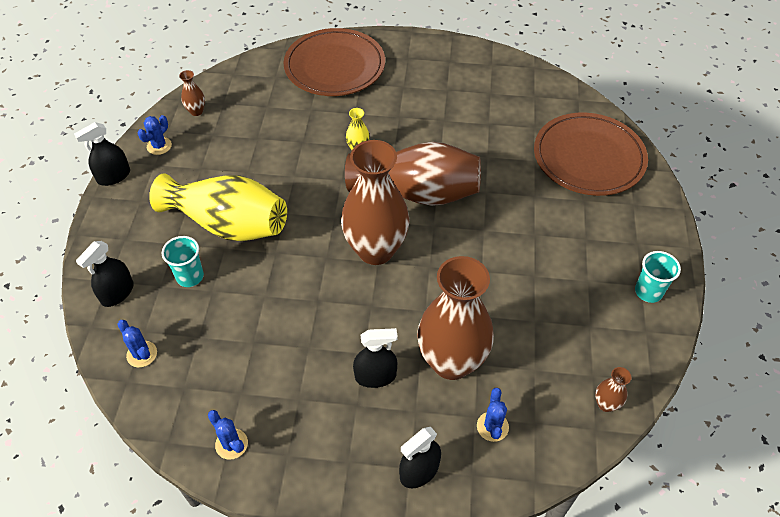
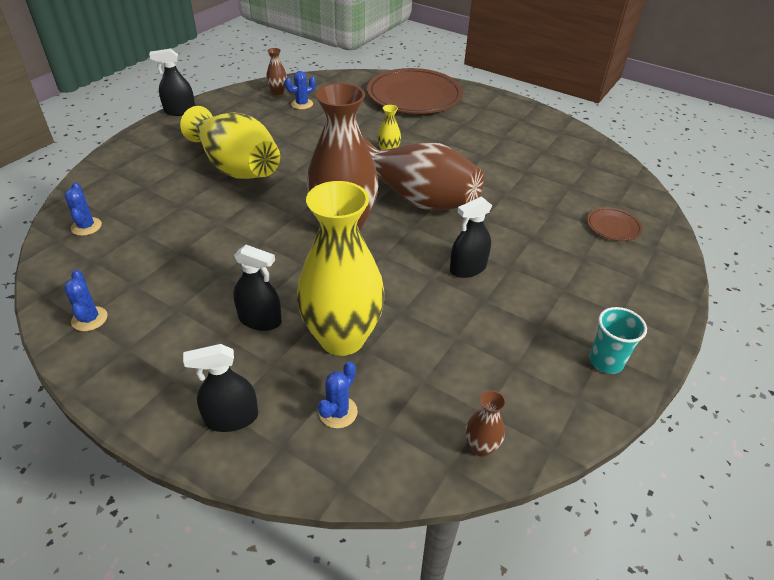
camera: 25 degrees right, 10 degrees down
black spray bottle [76,241,134,307] -> black spray bottle moved to [450,196,492,278]
blue cactus [138,115,172,155] -> blue cactus moved to [285,71,316,109]
turquoise cup [162,236,204,287] -> none
brown vase [417,256,494,380] -> yellow vase [297,181,385,356]
brown plate [534,113,648,196] -> brown plate [587,207,642,241], size x0.43

